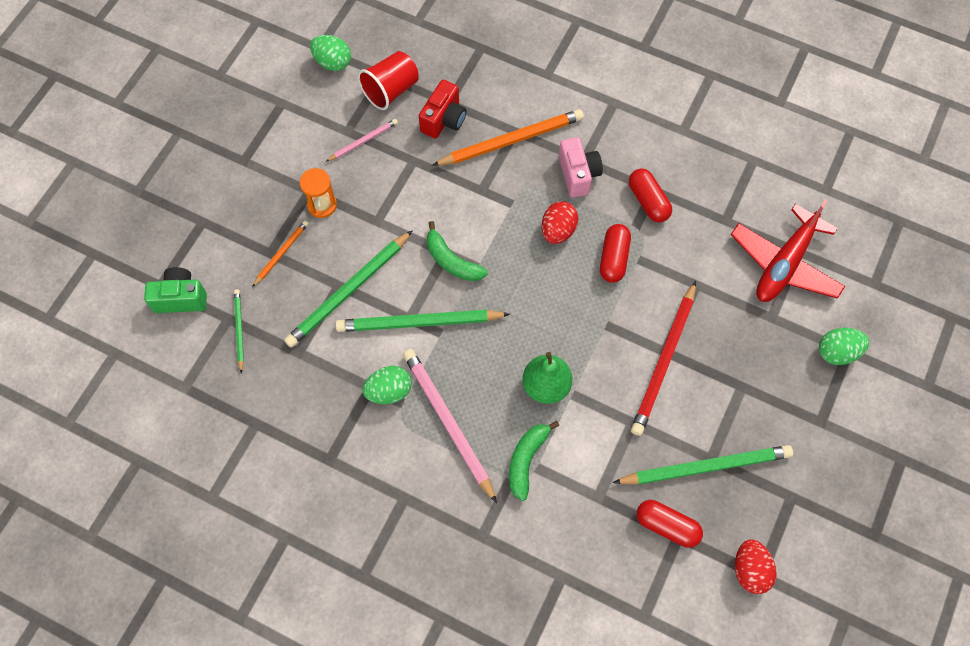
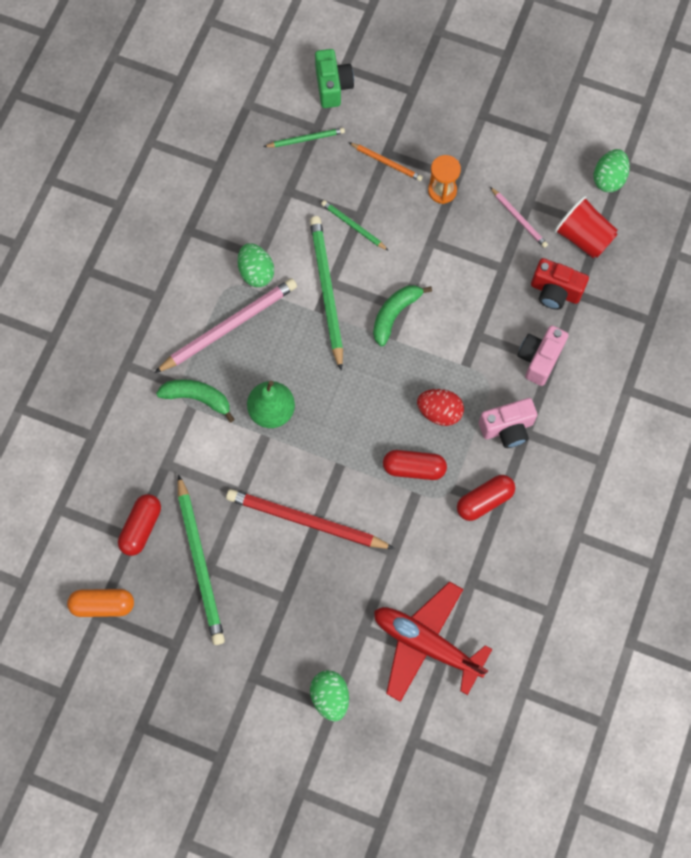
camera: 85 degrees right, 5 degrees up
green pencil [284,230,413,348] -> green pencil [321,200,389,251], size x0.52
orange pencil [432,109,584,166] -> pink camera [518,326,568,386]
red egg [735,539,776,594] -> orange capsule [67,589,134,617]

